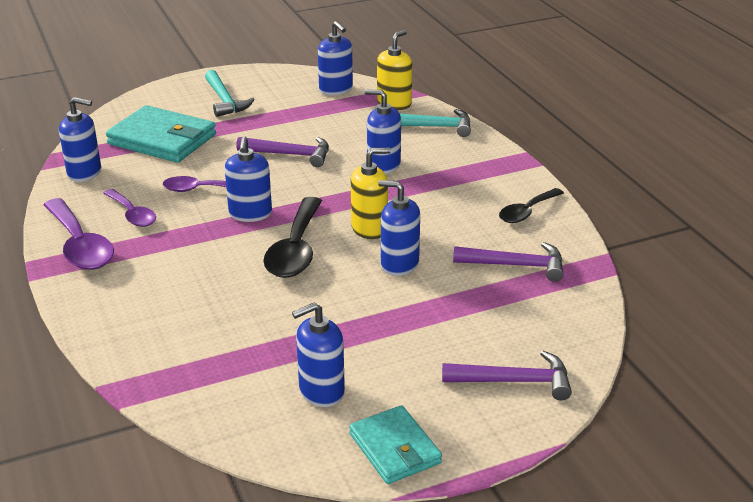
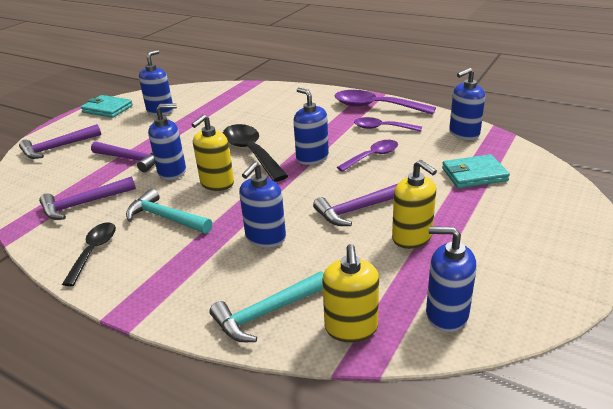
camera: 145 degrees right, 0 degrees up
turquoise wallet [106,105,216,163] -> turquoise wallet [442,154,510,188], size x0.62
turquoise hammer [205,70,254,117] -> turquoise hammer moved to [126,189,212,233]
blue soap dispenser [365,89,401,174] -> blue soap dispenser turned 135 degrees clockwise [239,162,286,247]
none -> purple hammer [91,141,155,172]
none -> yellow soap dispenser [392,160,437,249]

